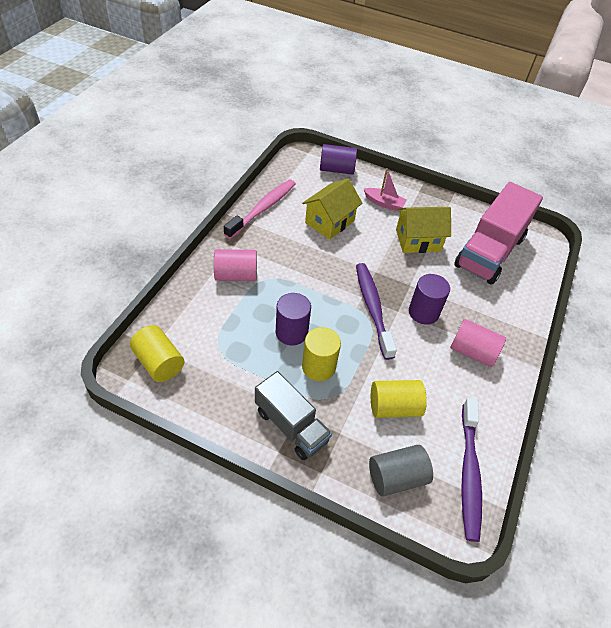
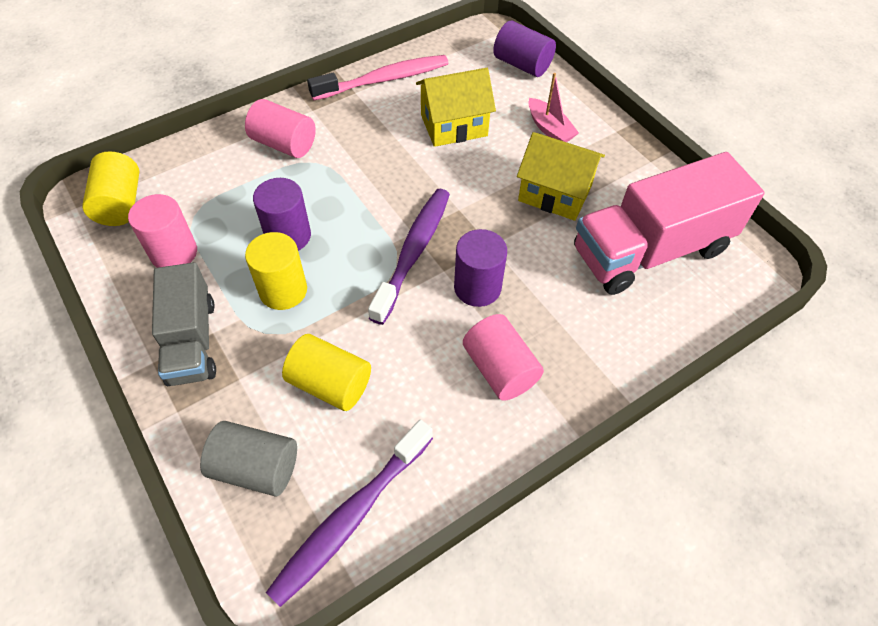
camera: 35 degrees right, 5 degrees up
none -> pink cylinder [128,194,197,268]

